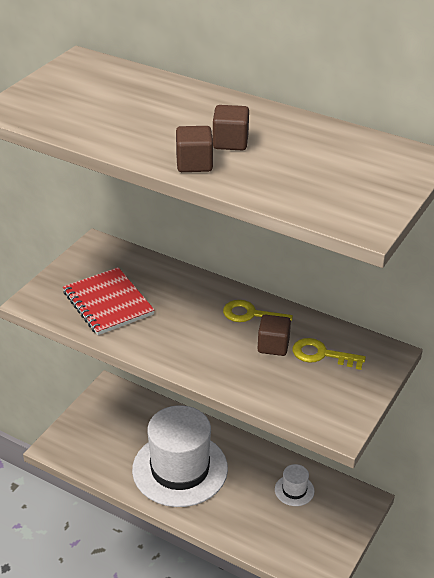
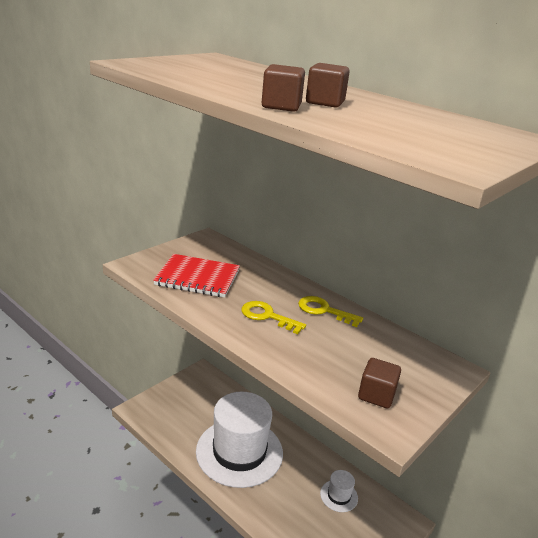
camera: 10 degrees right, 10 degrees down
red notebook [63,267,155,335] -> red notebook turned 60 degrees counterclockwise [153,254,240,298]
brown cube [258,315,291,356] -> brown cube moved to [358,358,401,408]
yellow key [293,338,366,370] -> yellow key moved to [241,301,306,334]

